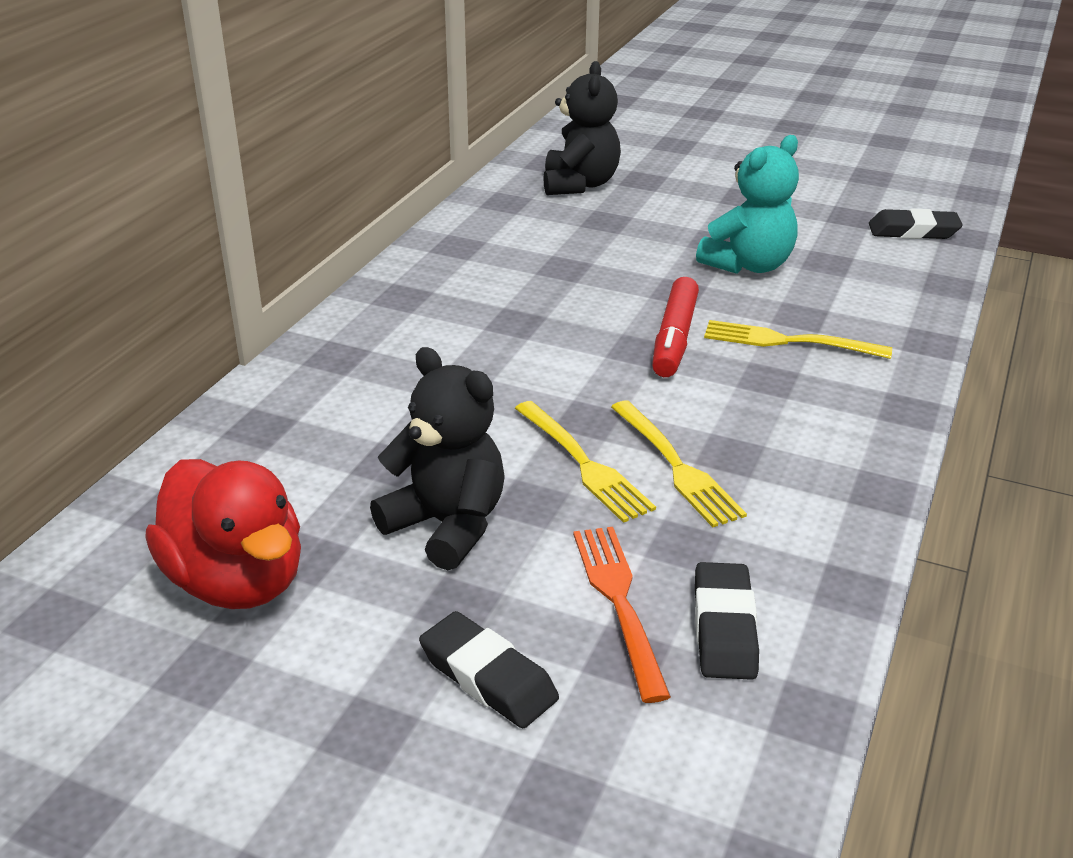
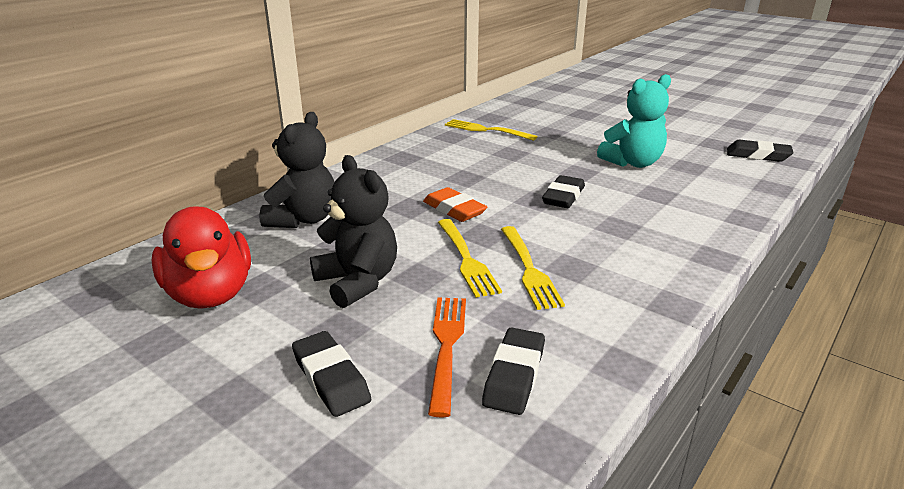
camera: 15 degrees right, 5 degrees down
black teddy bear [543,61,621,195] -> black teddy bear moved to [259,112,335,228]
red marker [652,277,699,377] -> black eraser [542,175,585,208]
yellow fork [704,320,892,359] -> yellow fork moved to [445,119,538,141]
none -> orange eraser [423,187,487,222]

